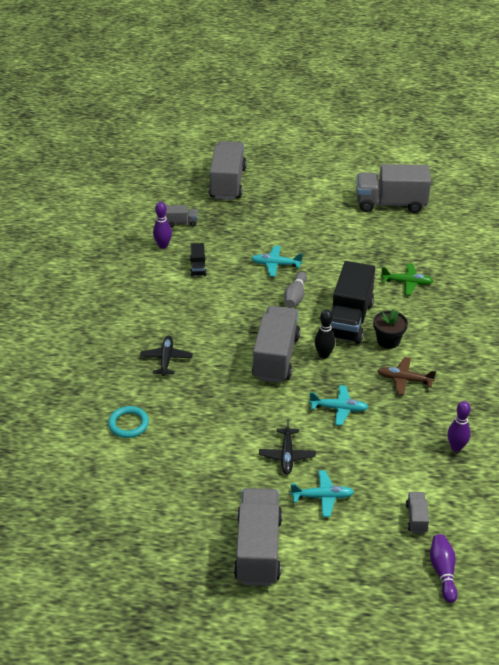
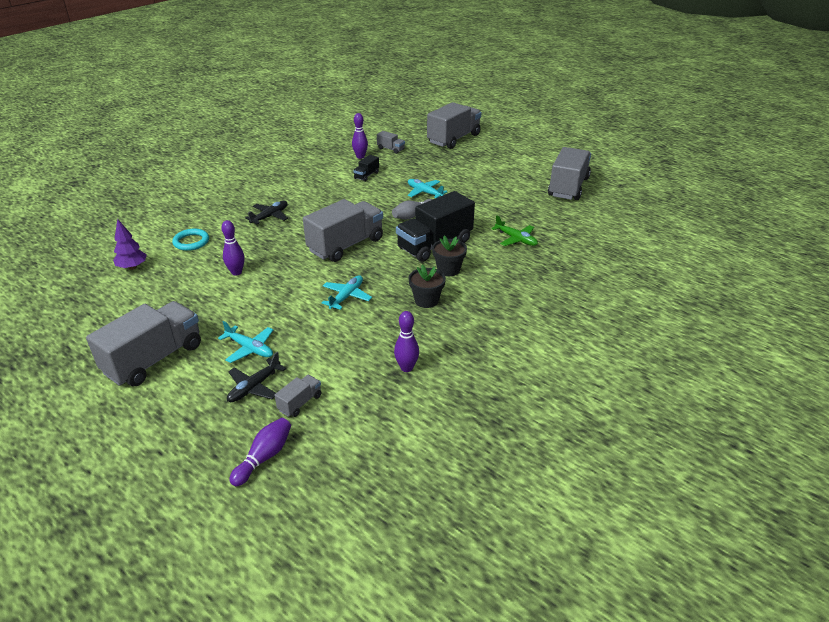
camera: 35 degrees right, 5 degrees down
black plane [259,419,316,475] -> black plane moved to [227,352,286,402]
turquoise plane [309,385,368,426] -> turquoise plane turned 105 degrees counterclockwise [322,275,372,310]
black bowling pin [314,309,335,359] -> none
grey truck [356,164,431,213] -> grey truck turned 75 degrees clockwise [548,147,591,200]
brown plane [377,357,436,395] -> black flower pot [409,264,446,308]
none -> purple tree [113,219,147,270]
none -> purple bowling pin [221,220,245,276]

